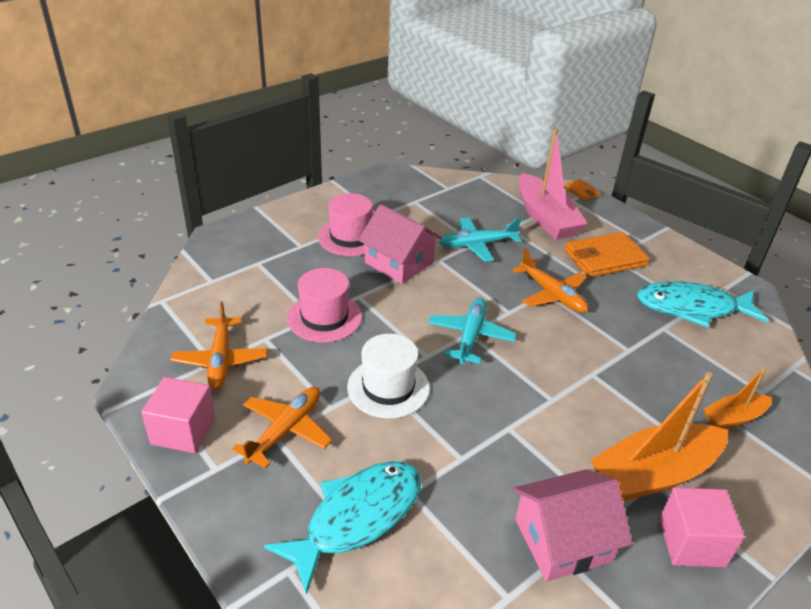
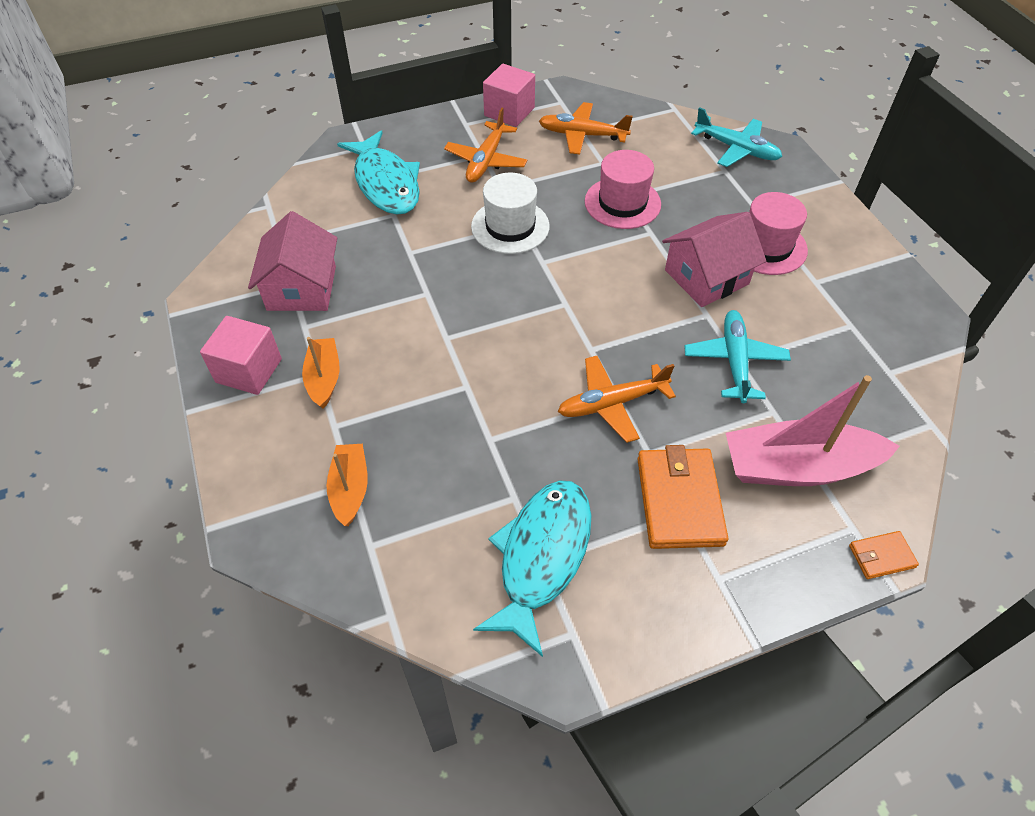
camera: 110 degrees right, 15 degrees up
orange plane [232,387,332,469] -> orange plane turned 60 degrees clockwise [444,108,528,183]
turquoise plane [428,298,517,364] -> turquoise plane moved to [691,107,782,167]
orange boat [590,372,728,501] -> orange boat [302,337,340,409], size x0.54

